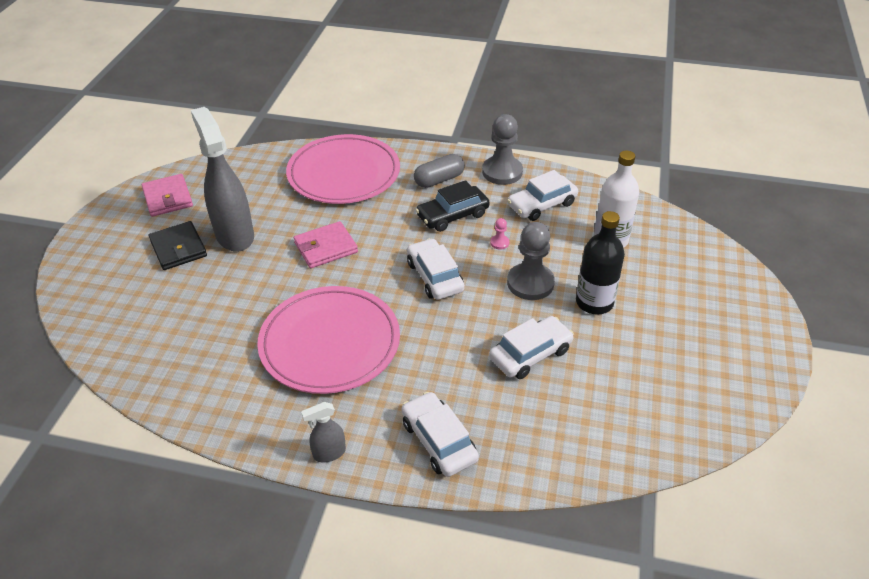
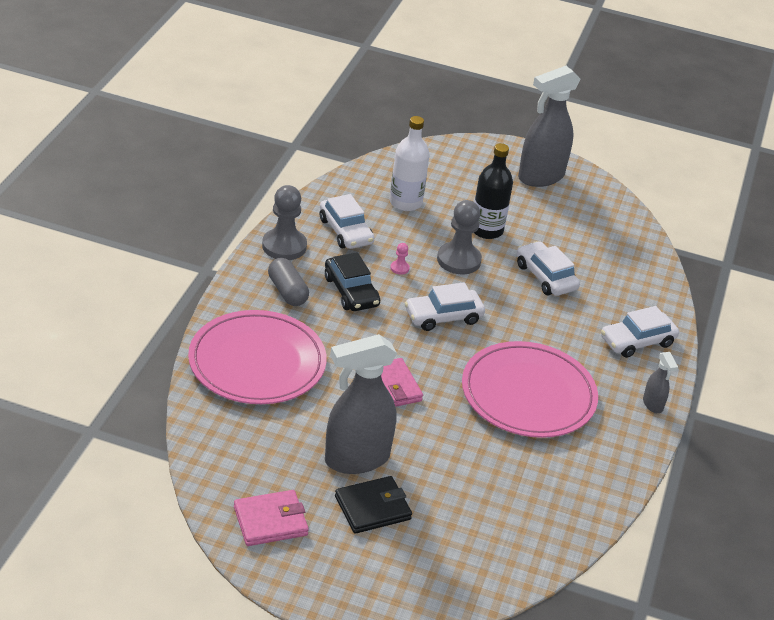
camera: 90 degrees left, 5 degrees down
none -> grey spray bottle [518,66,580,187]

